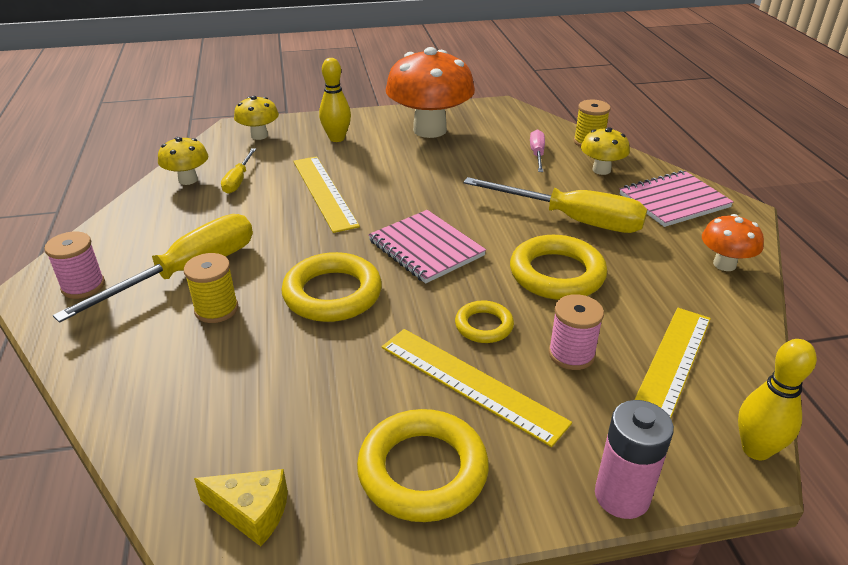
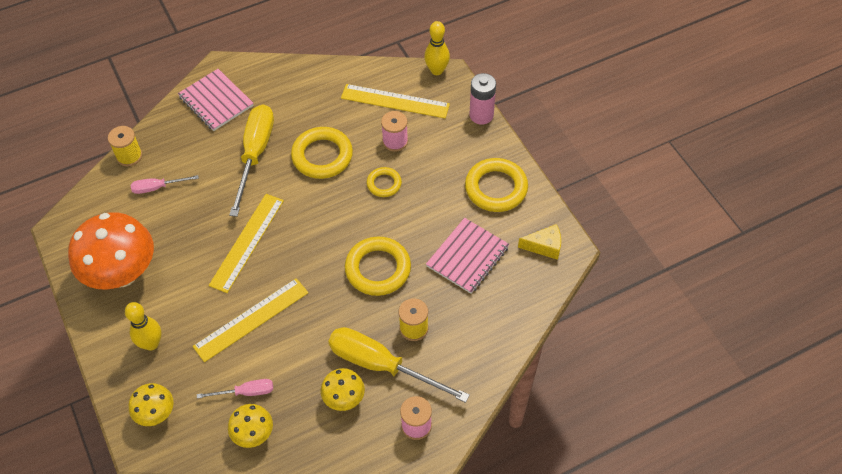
camera: 105 degrees left, 20 degrees up
yellow cheese [194,469,288,547] -> yellow cheese turned 90 degrees clockwise [518,224,561,260]
yellow screwdriver [221,148,256,194] -> pink screwdriver [197,379,273,399]
pink notebook [368,210,486,284] -> pink notebook moved to [426,218,509,294]
yellow ruler [382,329,572,447] -> yellow ruler moved to [209,194,284,293]
yellow mushroom [581,127,630,175] -> yellow mushroom moved to [321,368,365,411]
orange mushroom [702,214,764,271] -> none

